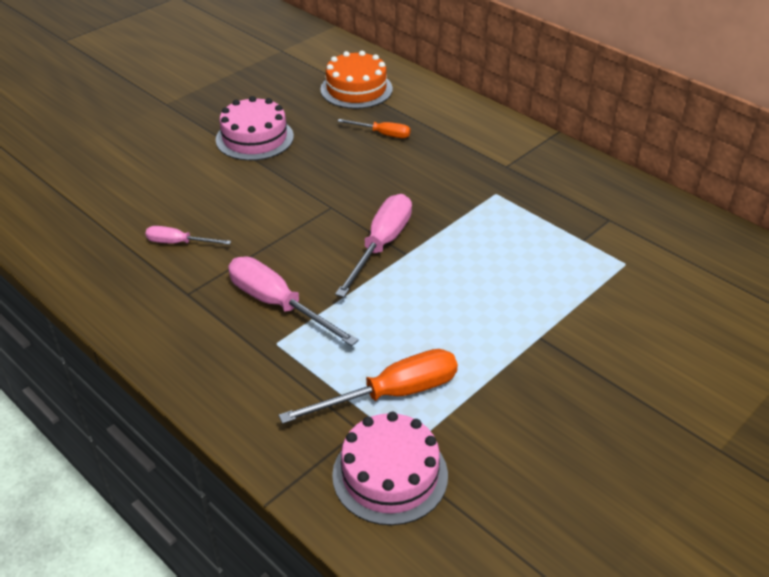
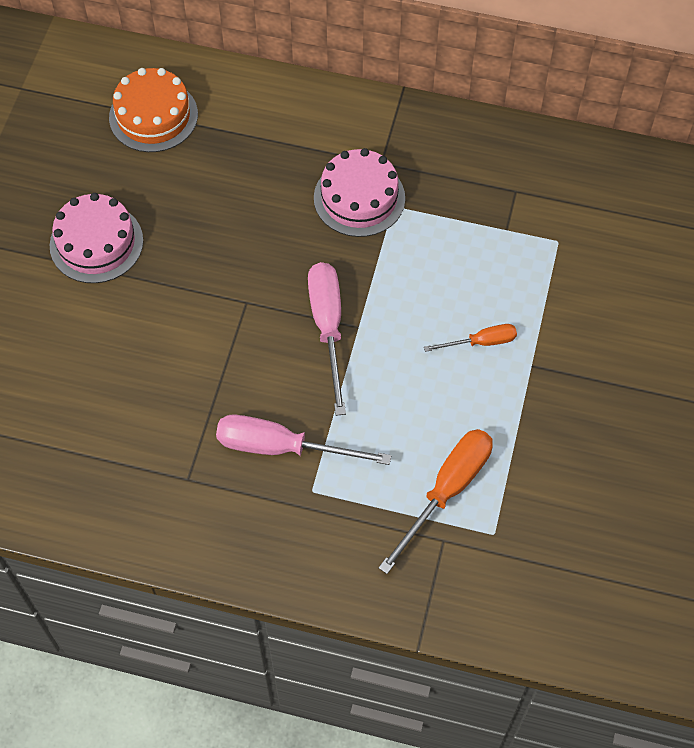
camera: 30 degrees left, 20 degrees up
pink screwdriver [145,226,231,245] -> none
pink cake [332,412,448,525] -> pink cake moved to [314,148,405,237]
orange screwdriver [338,119,410,138] -> orange screwdriver moved to [424,324,517,352]

